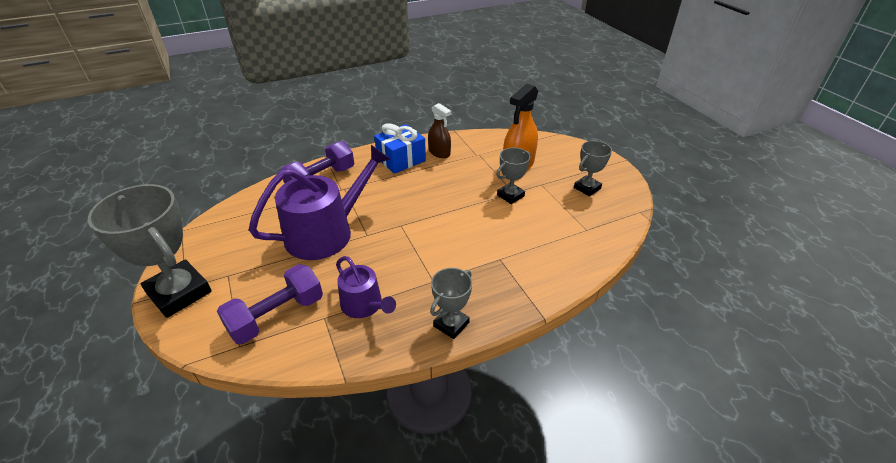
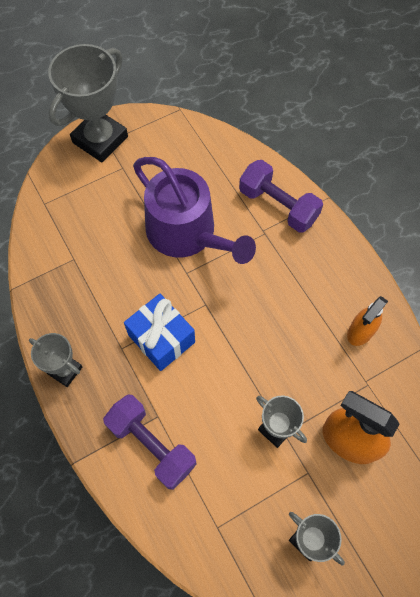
camera: 85 degrees right, 25 degrees up
purple dumbbell [217,264,323,344] -> purple dumbbell moved to [103,394,197,490]
purple watering can [336,256,396,318] -> none
blue gift [374,123,426,174] -> blue gift moved to [124,294,195,371]
brown spray bottle [428,103,451,158] -> orange spray bottle [347,296,388,346]

